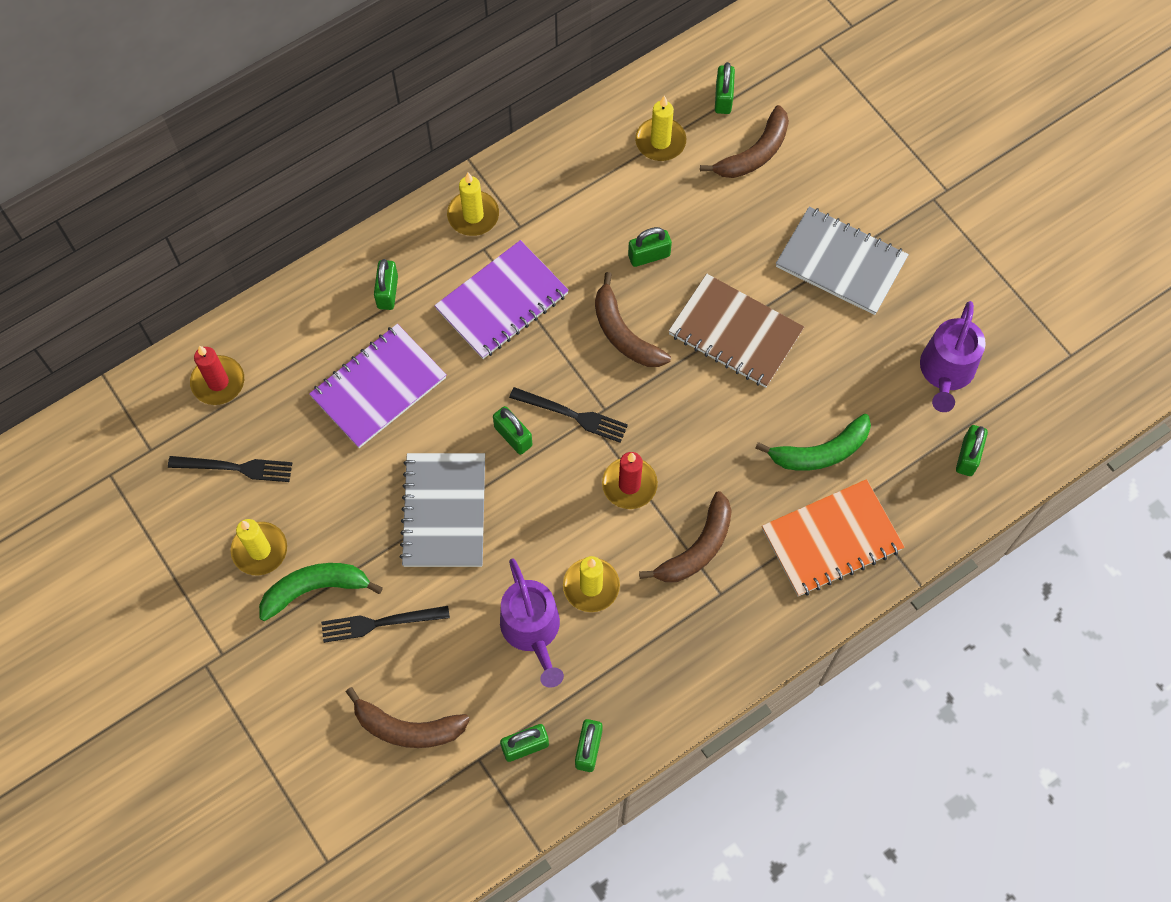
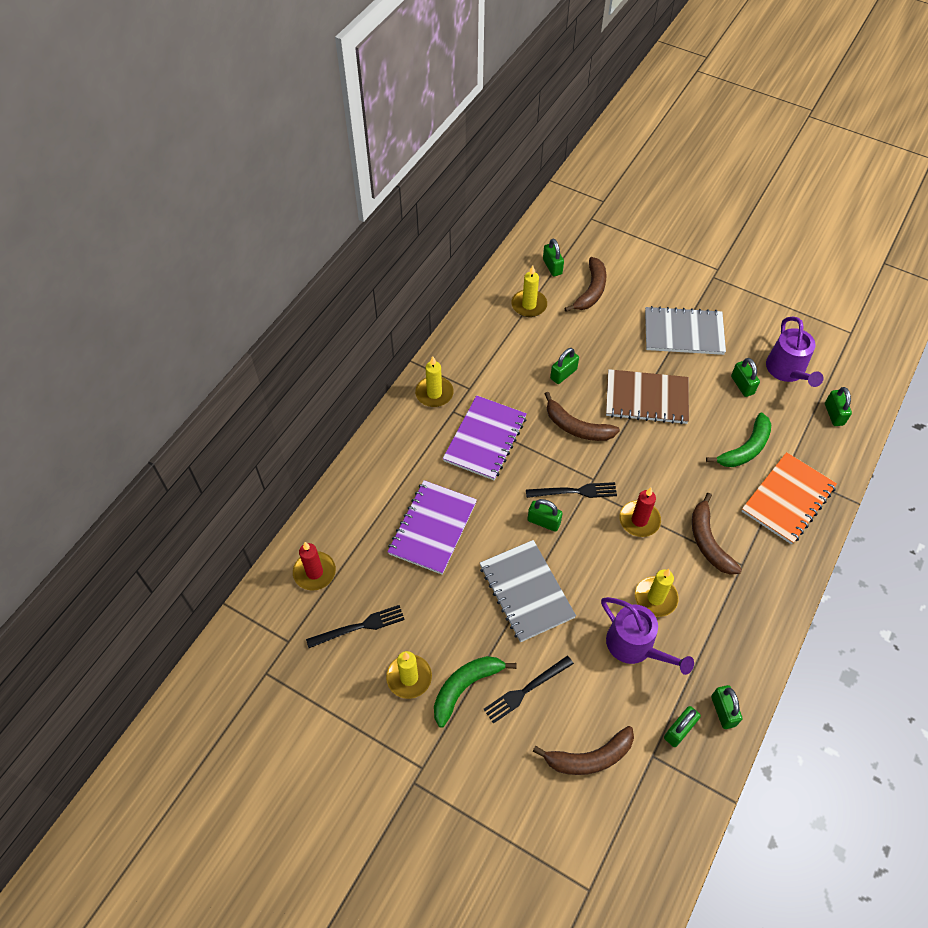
camera: 25 degrees left, 10 degrees down
green padlock [374,259,398,310] -> green padlock moved to [731,358,760,397]
brown banana [639,491,732,582] -> brown banana turned 150 degrees clockwise [692,493,742,575]

